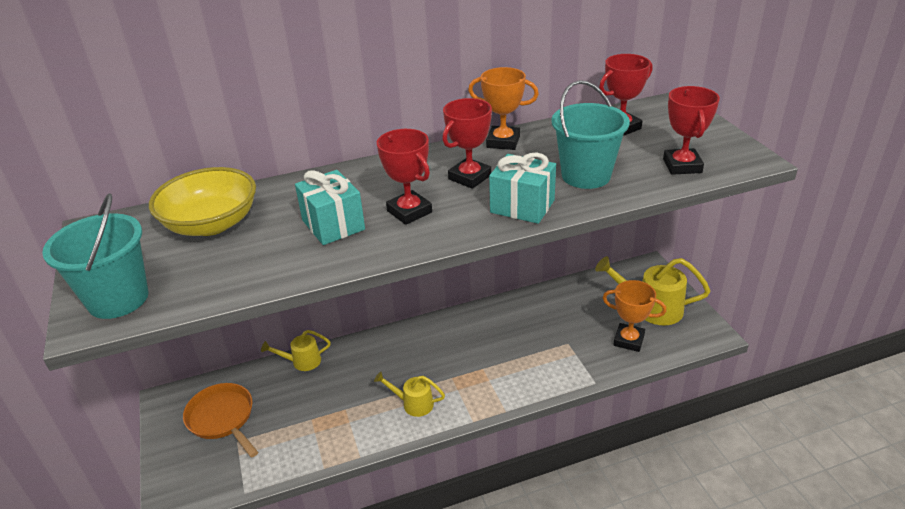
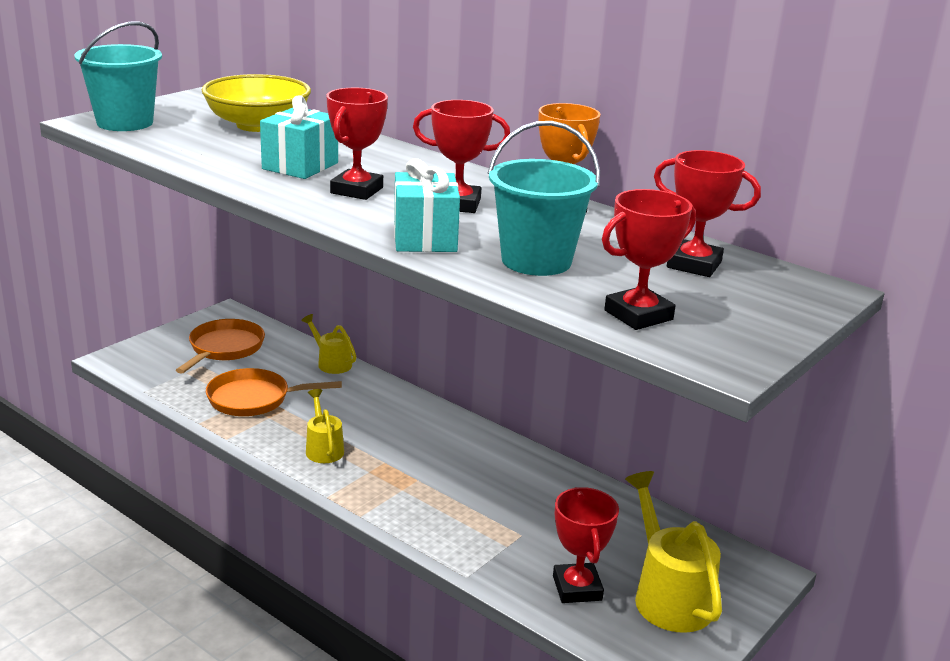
camera: 55 degrees right, 10 degrees down
orange trophy [603,280,666,352] -> red trophy [553,487,619,603]
none -> orange pan [206,368,342,416]

